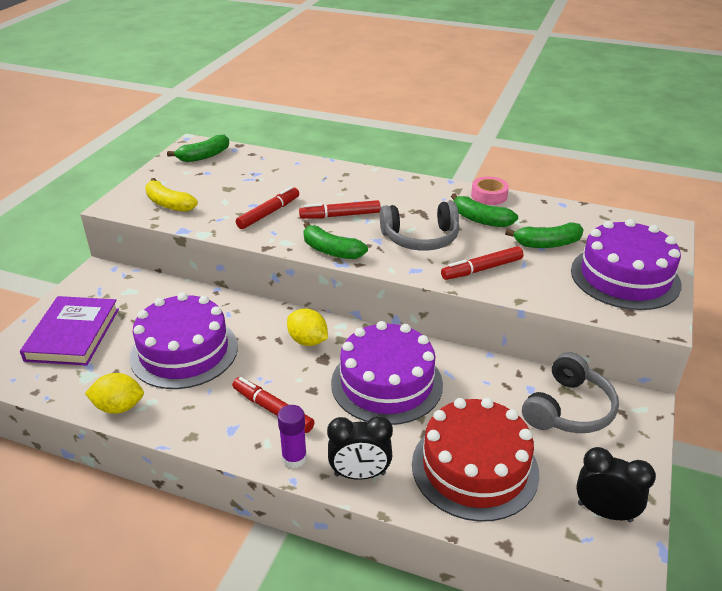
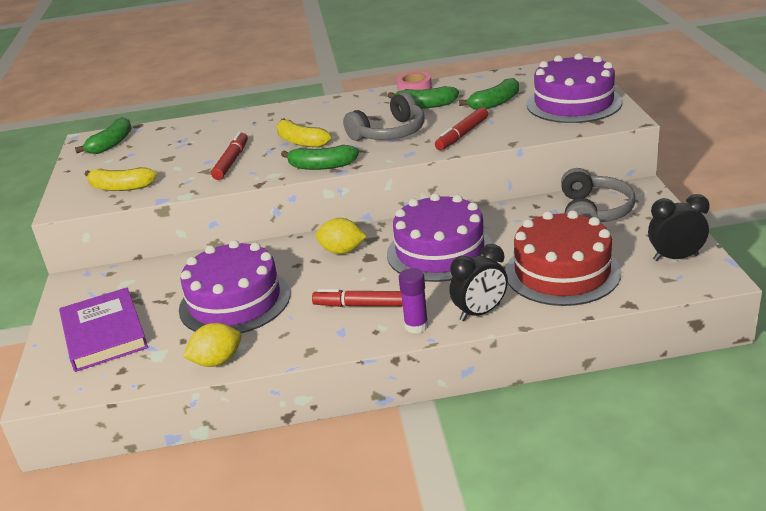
camera: 25 degrees left, 5 degrees down
red marker [299,200,381,219] -> yellow banana [277,118,331,147]

